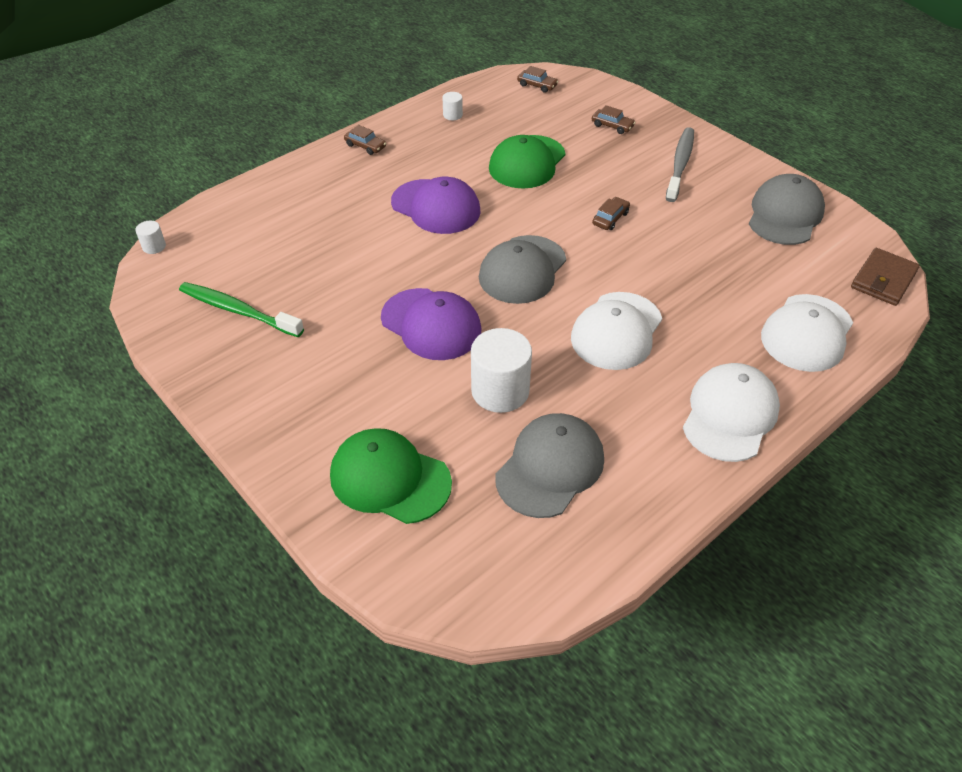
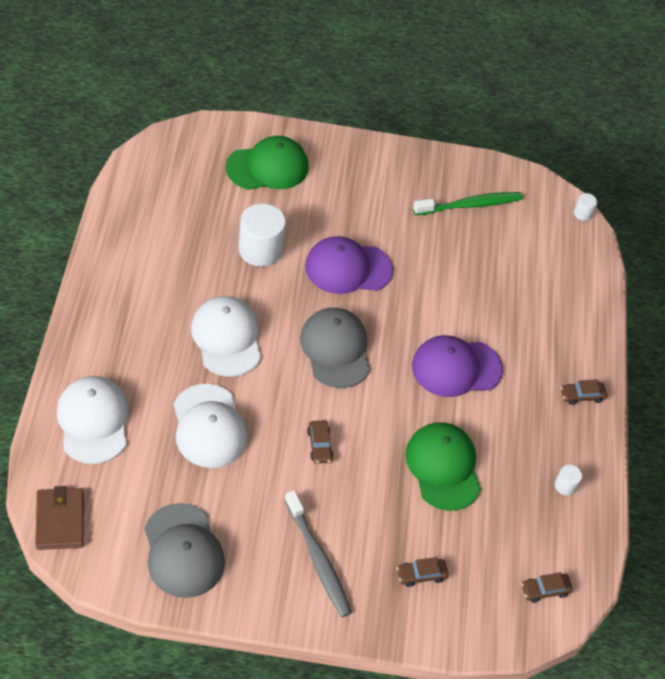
camera: 130 degrees right, 5 degrees up
grey cap [495,413,604,518] -> none
white cap [683,363,780,462] -> white cap moved to [174,384,248,468]

